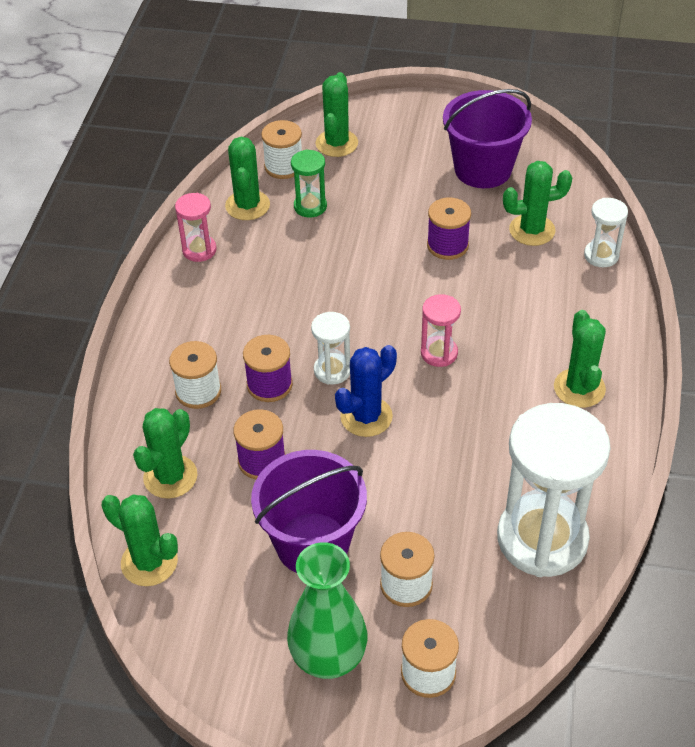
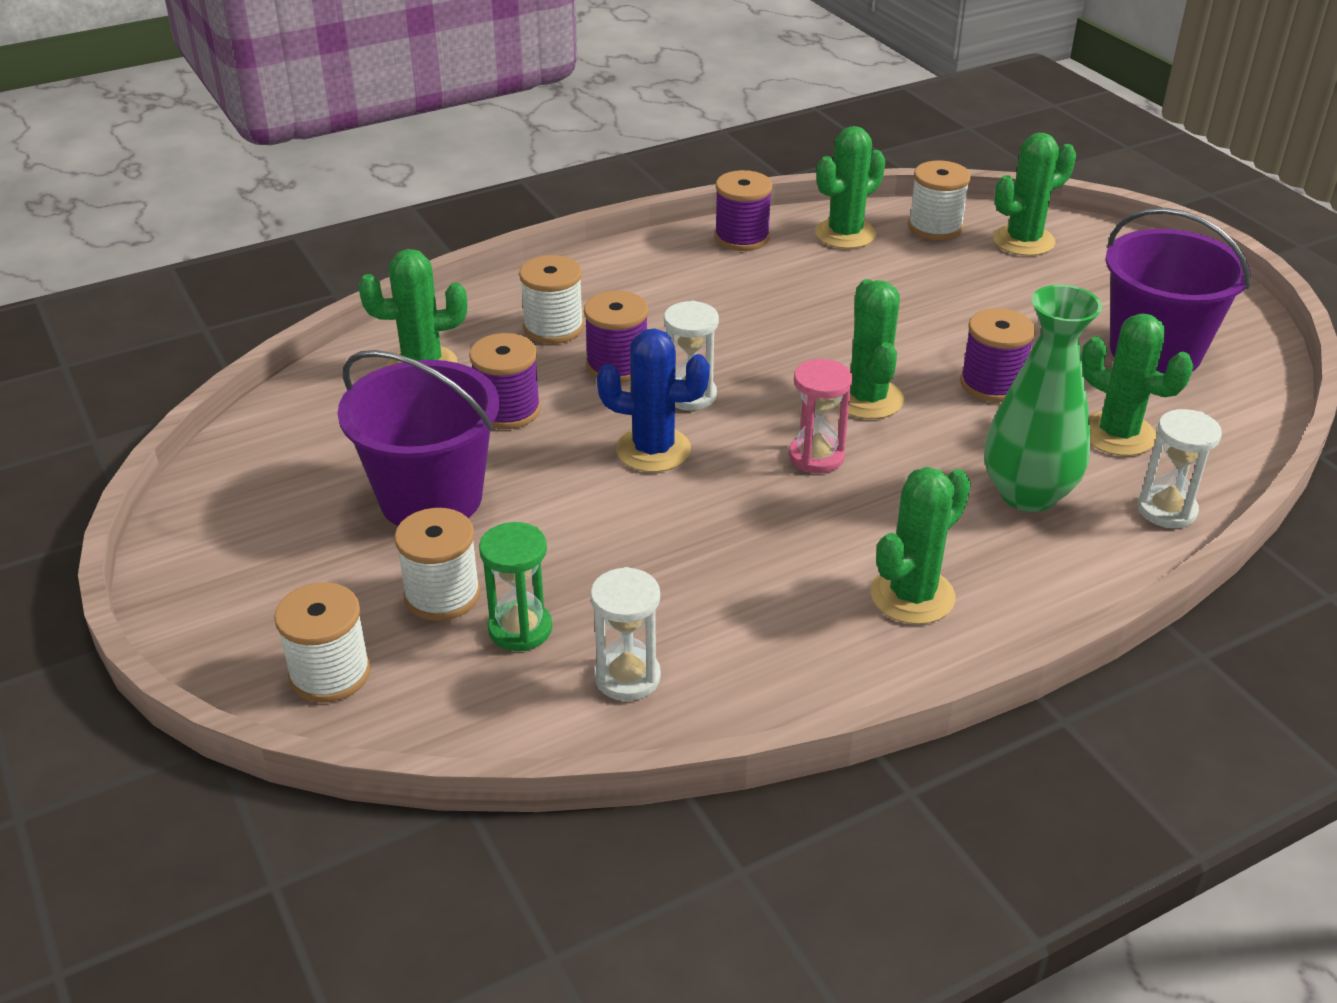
camera: 50 degrees right, 10 degrees down
green cactus [102,494,178,586] -> green cactus moved to [837,279,904,419]
pink hourglass [175,193,217,262] -> purple spool [715,170,772,251]
green vase [287,542,367,679] -> green vase moved to [984,285,1102,512]
green hourglass [291,150,327,218] -> green hourglass moved to [479,522,552,651]
white hourglass [497,403,611,577] -> white hourglass [590,567,661,701], size x0.46

